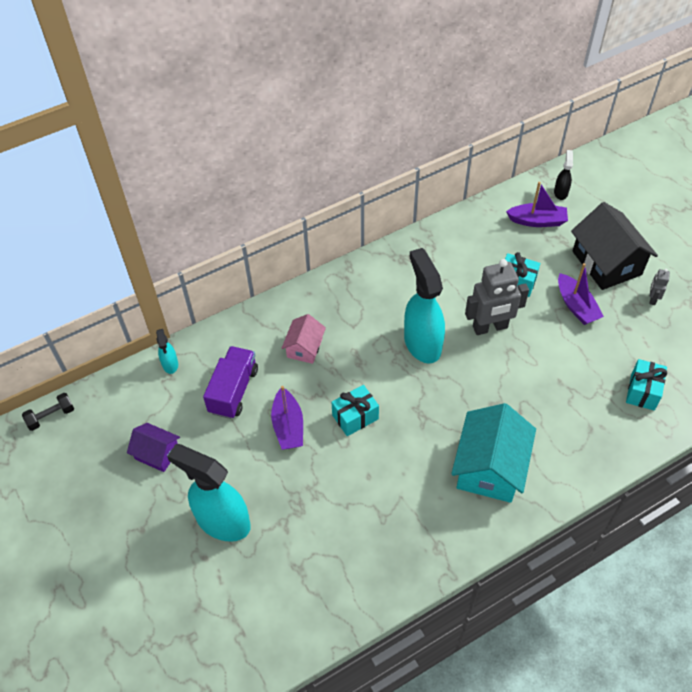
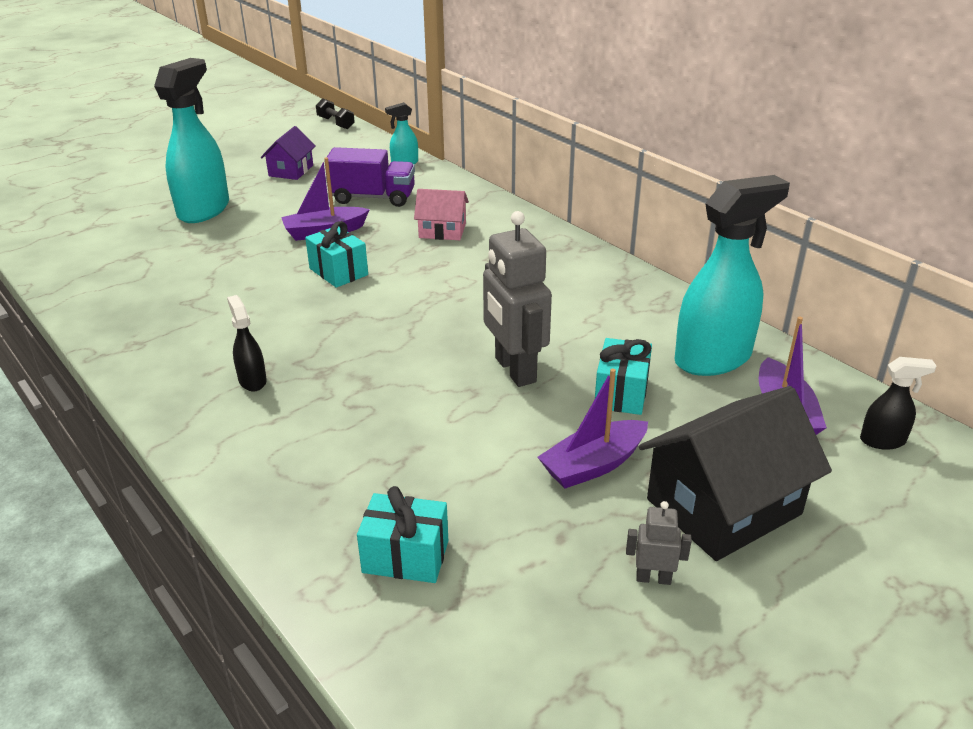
camera: 80 degrees right, 20 degrees down
turquoise spray bottle [404,248,445,363] -> turquoise spray bottle moved to [674,175,790,376]
turquoise house [451,403,536,503] -> black spray bottle [227,295,267,391]

